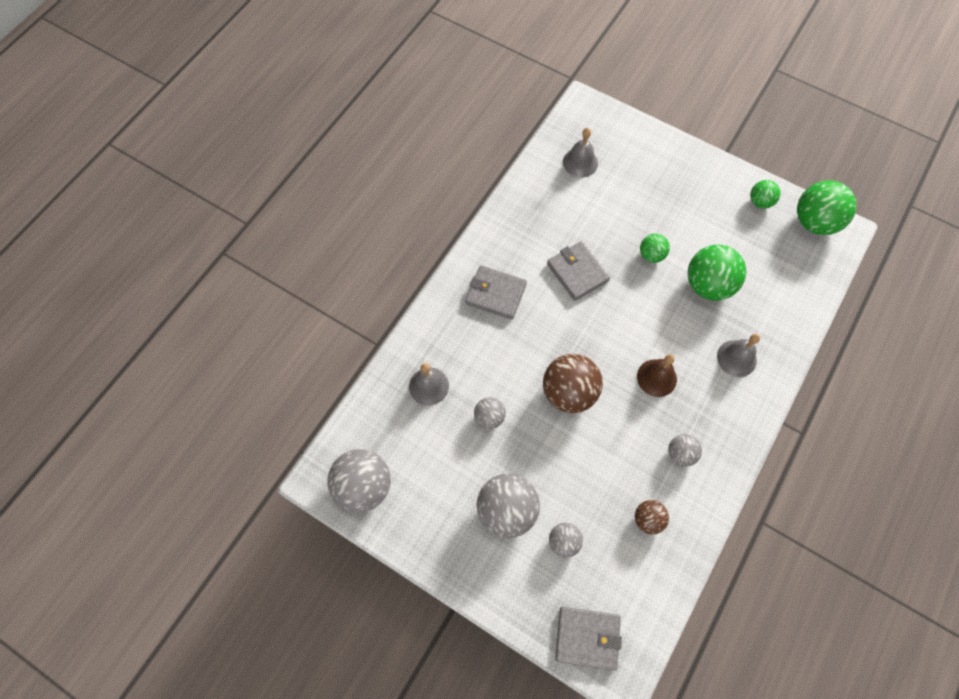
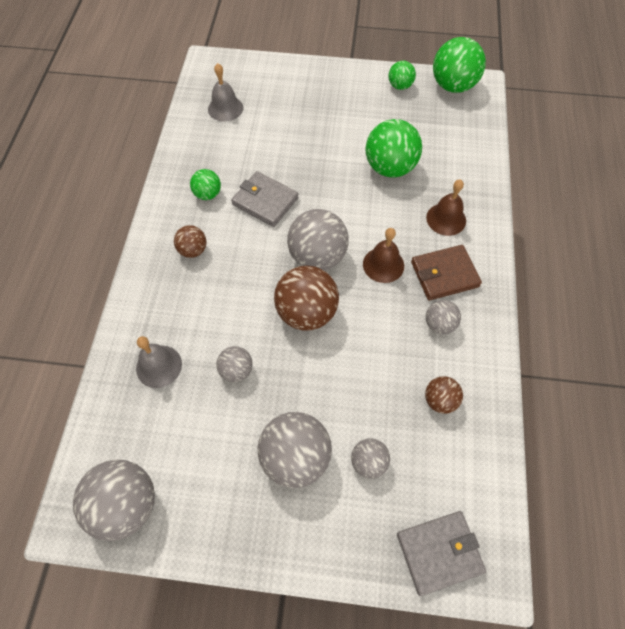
camera: 25 degrees left, 5 degrees down
grey wallet [465,265,527,320] -> brown ball [174,225,207,258]
green ball [640,234,670,263] -> green ball moved to [190,169,221,200]
grey bell [717,334,760,377] -> brown bell [426,179,466,236]
none -> grey ball [287,209,349,270]
none -> brown wallet [411,245,482,300]

